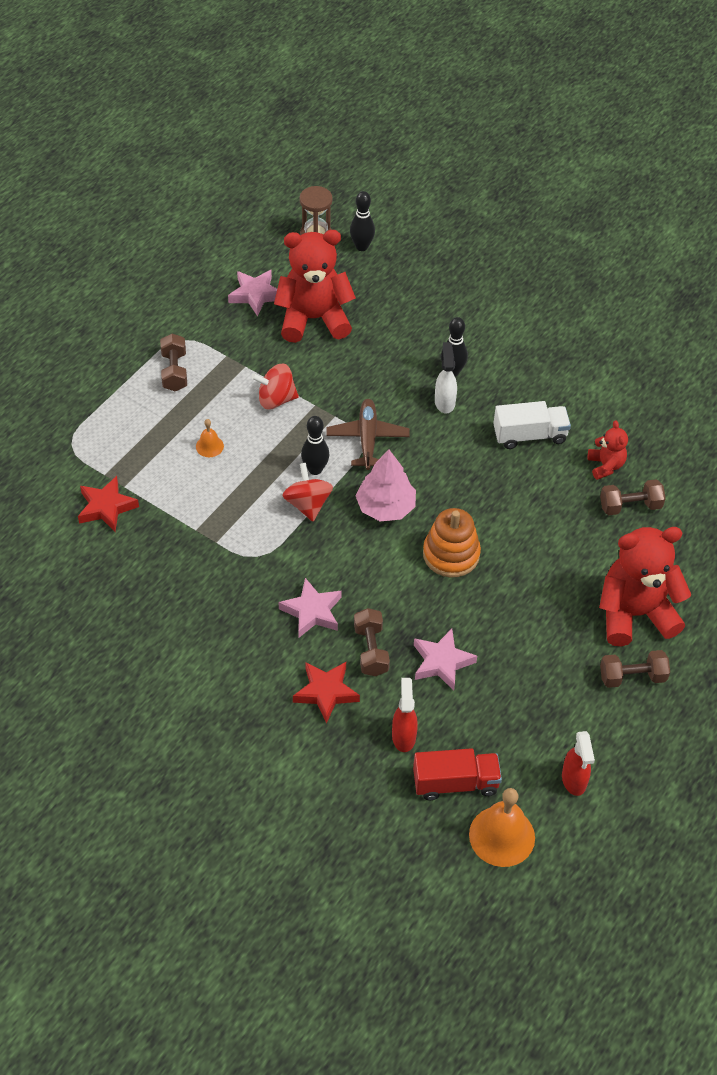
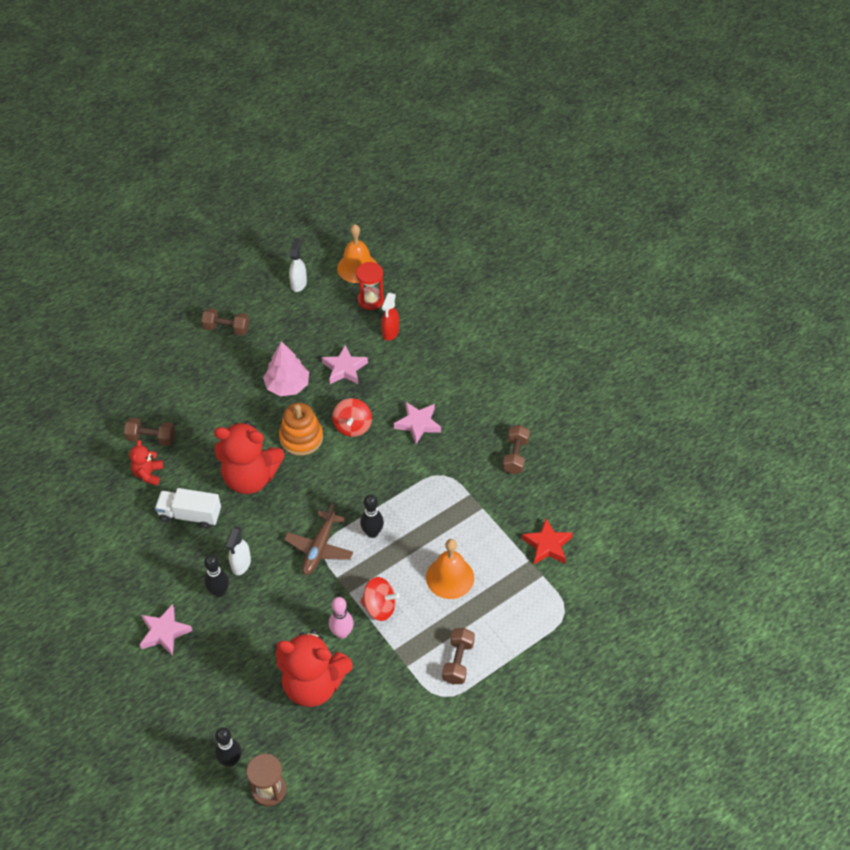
camera: 160 degrees left, 0 degrees up
orange bell [196,419,224,457] -> orange bell [426,539,474,599], size x2.00
pink star [228,270,277,316] -> pink star moved to [139,604,193,656]
red spinning top [282,463,333,522] -> red spinning top moved to [332,398,372,437]
red star [293,662,360,724] -> none
brown dumbbell [354,608,390,676] -> brown dumbbell moved to [503,425,530,474]
pink tree [355,450,416,521] -> pink tree moved to [263,341,309,396]
red truck [413,748,502,800] -> red hourglass [356,262,384,310]
red spray bottle [562,731,595,796] -> white spray bottle [289,238,307,292]
red teddy bear [599,527,691,647] -> red teddy bear moved to [214,421,284,494]
none -> pink bowling pin [329,597,354,639]

